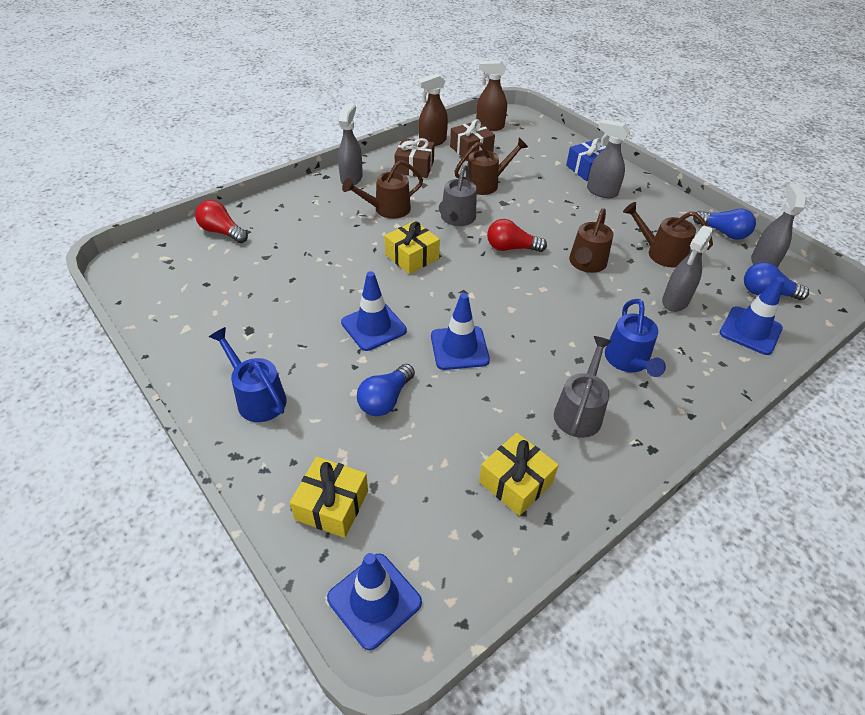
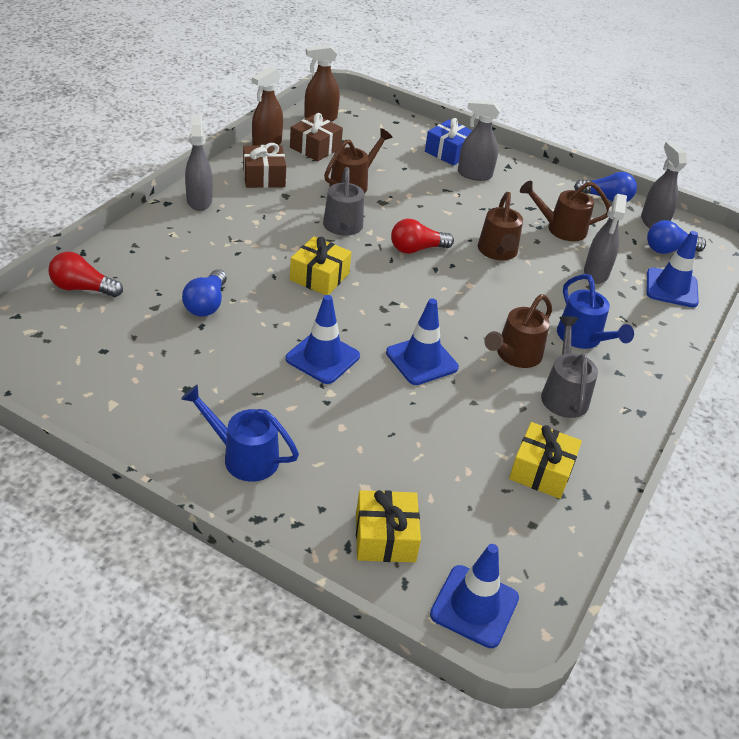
camera: 25 degrees left, 5 degrees down
brown watering can [342,160,423,219] -> brown watering can moved to [485,294,552,368]
blue light bulb [357,364,415,416] -> blue light bulb moved to [182,269,227,317]

